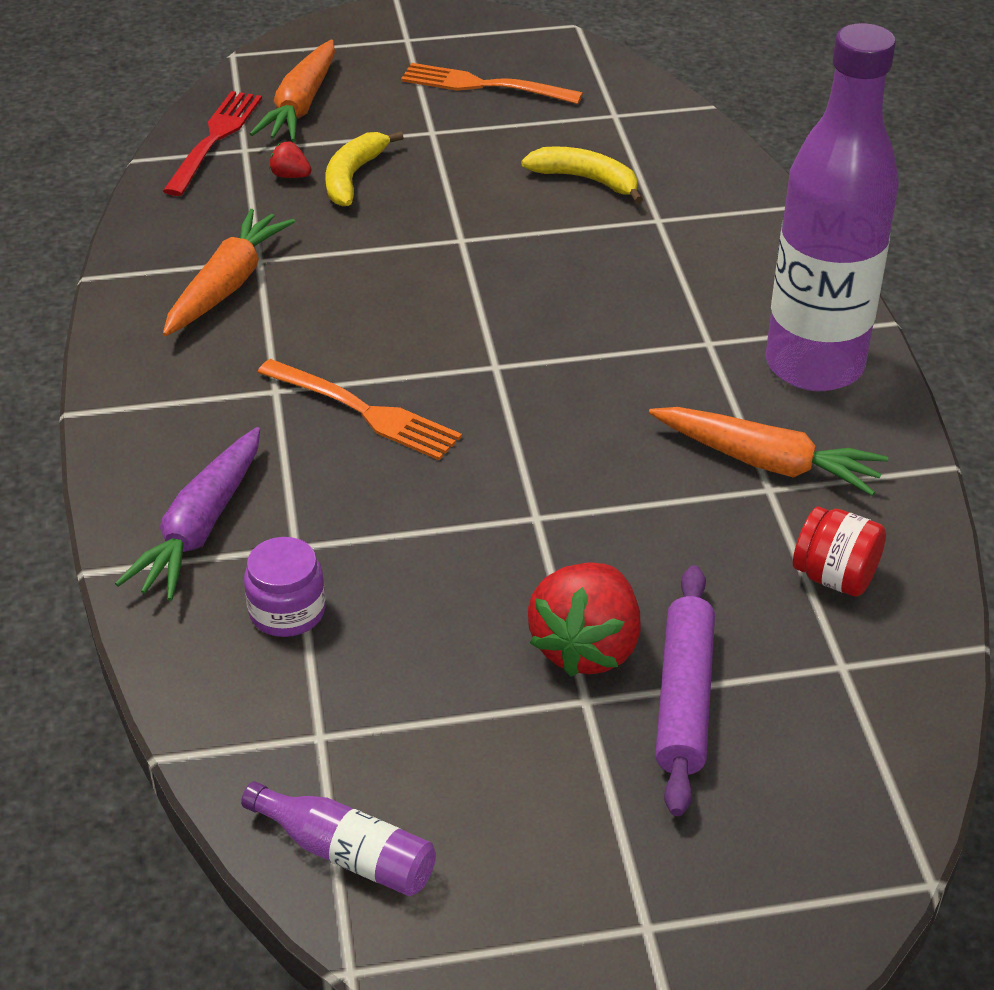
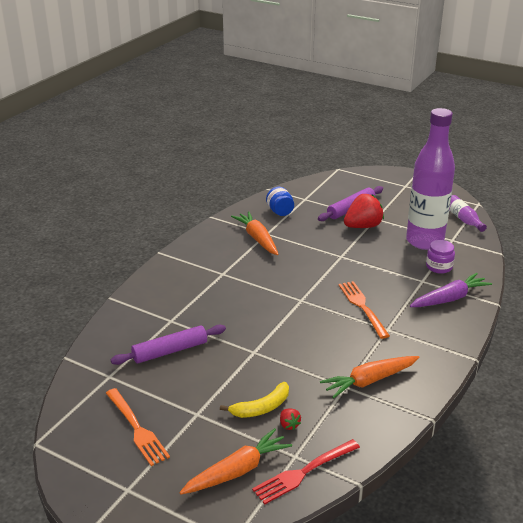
camera: 140 degrees left, 10 degrees down
yellow banana [521,146,643,203] -> purple rolling pin [111,325,226,365]
purple bottle [765,23,899,391] -> purple bottle moved to [406,108,455,250]
red jar [793,506,886,597] -> blue jar [266,187,294,216]

